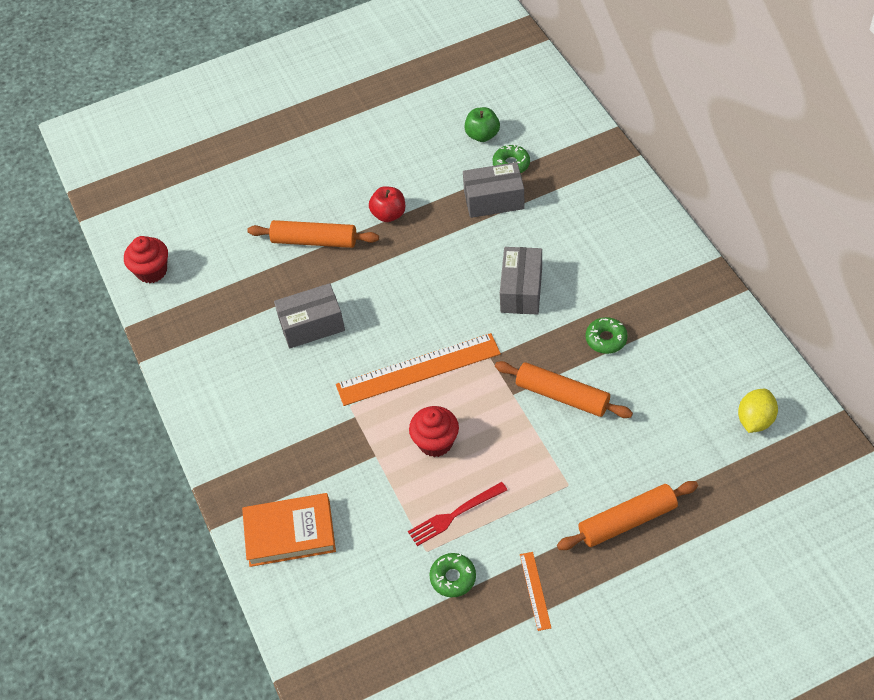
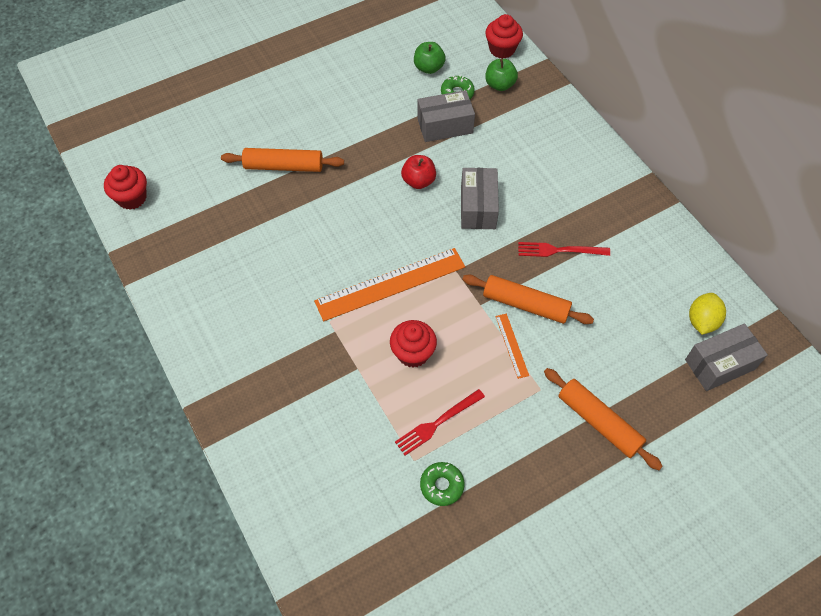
camera: 10 degrees left, 5 degrees up
orange book [242,493,336,567] -> none
grey box [274,283,345,349] -> grey box moved to [685,323,768,391]
red apple [369,186,405,222] -> red apple moved to [401,155,436,189]
orange ruler [520,552,551,631] -> orange ruler moved to [495,314,529,379]
orange rolling pin [557,481,698,550] -> orange rolling pin turned 75 degrees clockwise [544,368,663,470]
green donut [586,317,628,354] -> red fork [518,242,610,257]
none -> red cupcake [485,14,523,59]
none -> green apple [485,59,518,91]

